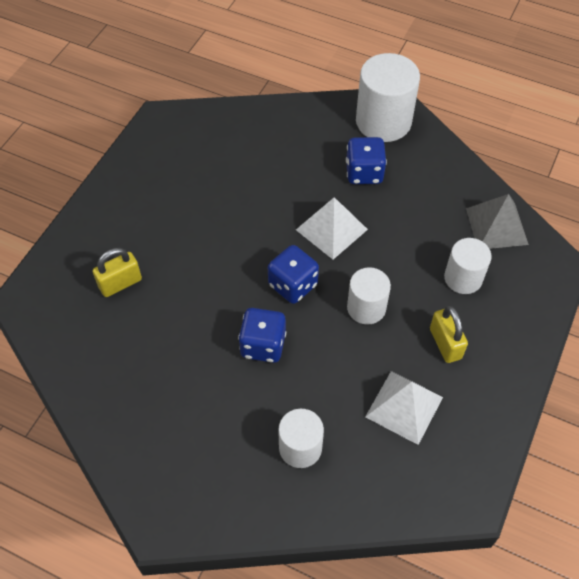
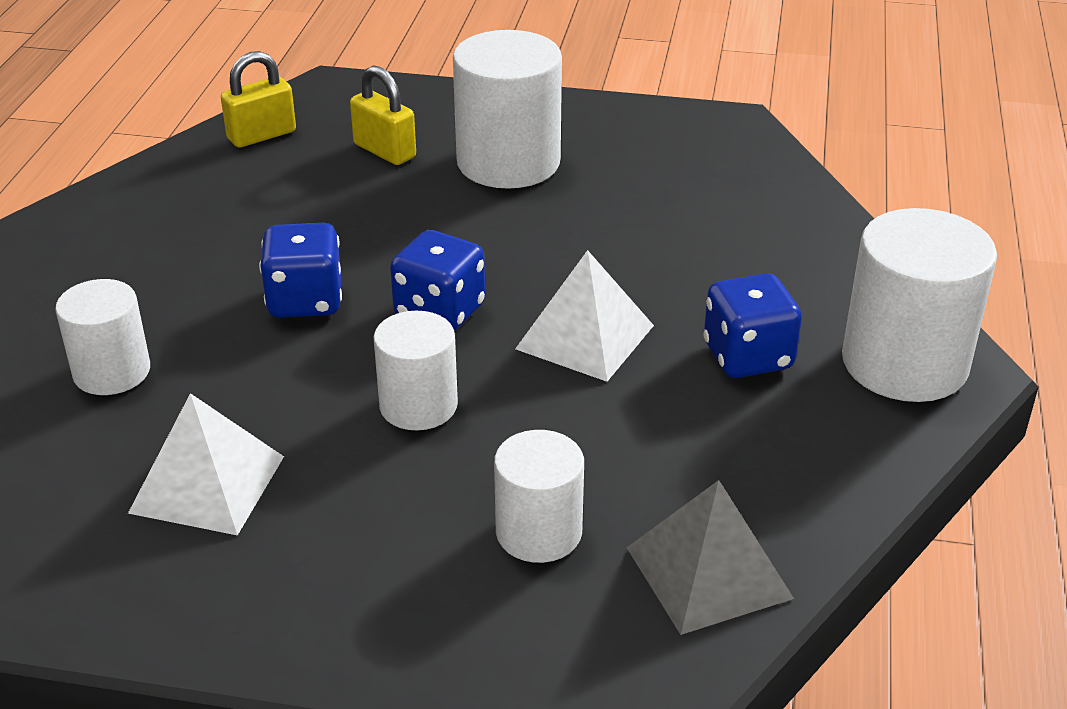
camera: 75 degrees right, 20 degrees down
yellow padlock [430,306,468,363] -> yellow padlock moved to [221,51,296,148]
none -> white cylinder [453,30,562,189]

